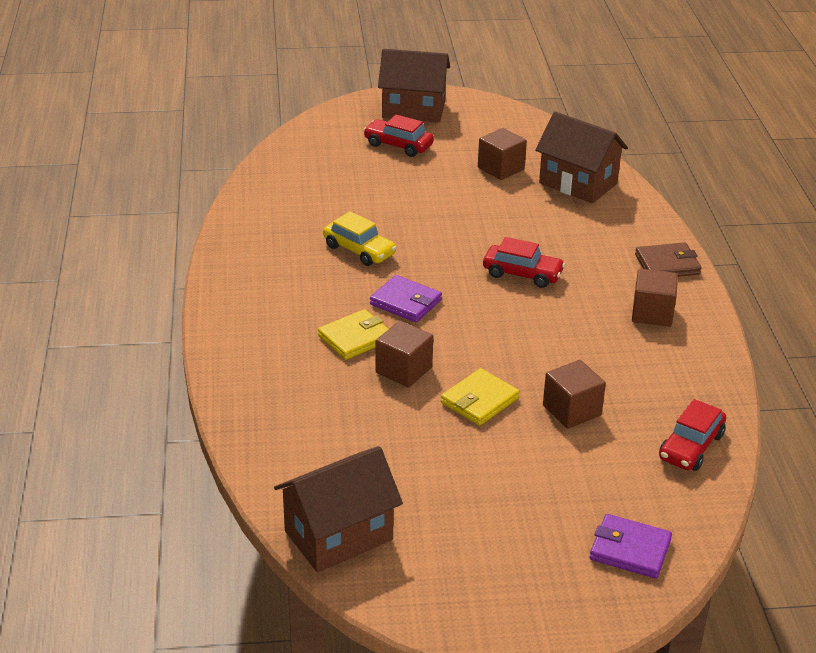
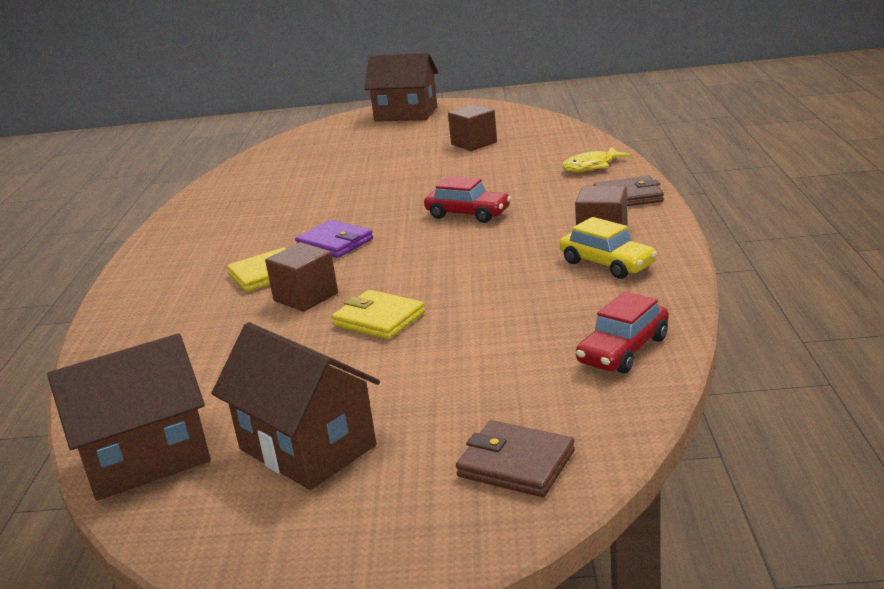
camera: 10 degrees right, 10 degrees down
yellow car [323,211,397,266] -> yellow car moved to [560,217,657,279]
red car [363,115,434,157] -> none
yellow wallet [441,368,520,426] -> yellow wallet turned 75 degrees clockwise [332,290,425,340]
brown house [535,111,628,203] -> brown house moved to [212,322,380,490]
brown cube [543,360,606,429] -> none
purple wallet [590,514,672,579] -> brown wallet [456,420,575,497]
none -> yellow fish [562,147,632,172]

